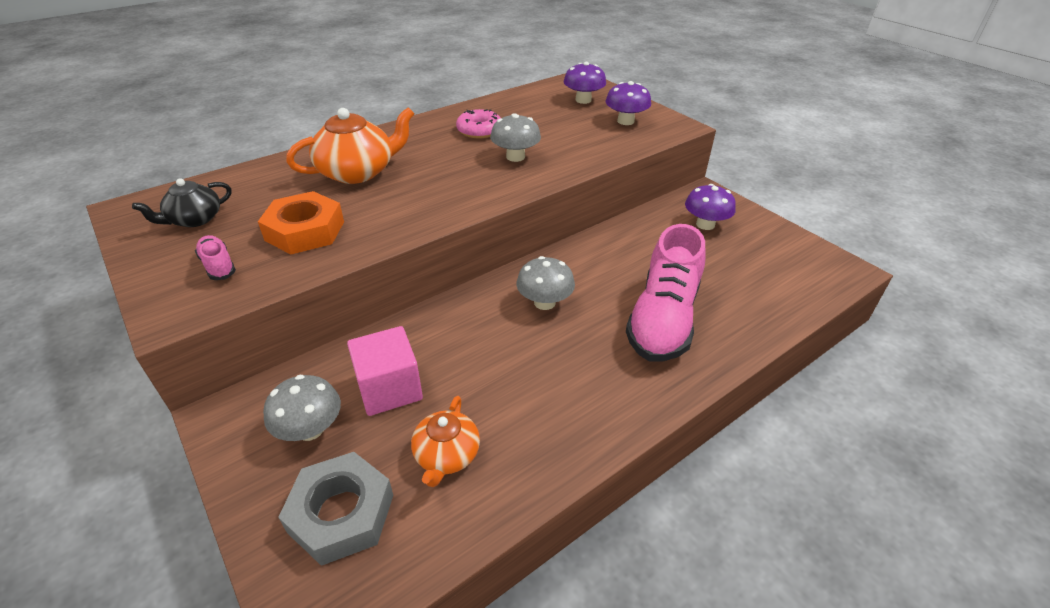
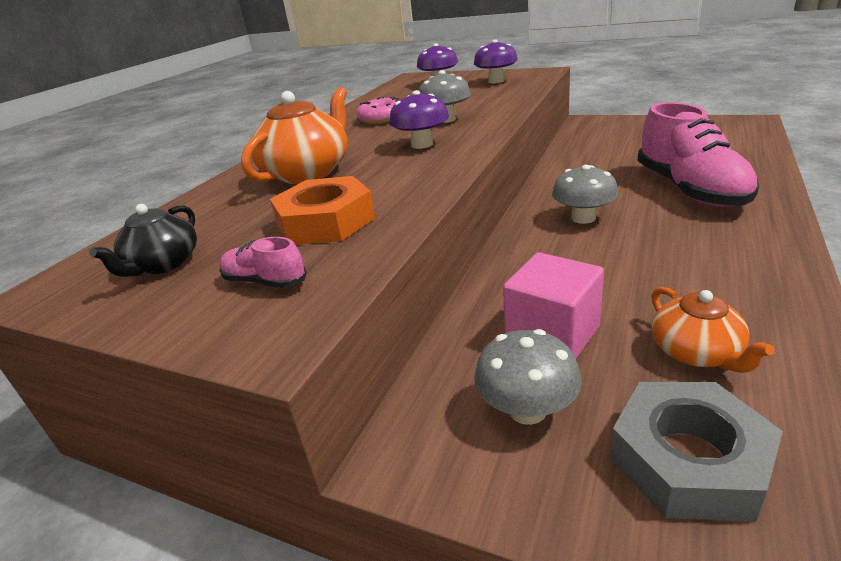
camera: 25 degrees left, 10 degrees down
purple mushroom [685,184,736,230] -> purple mushroom moved to [390,90,449,149]

